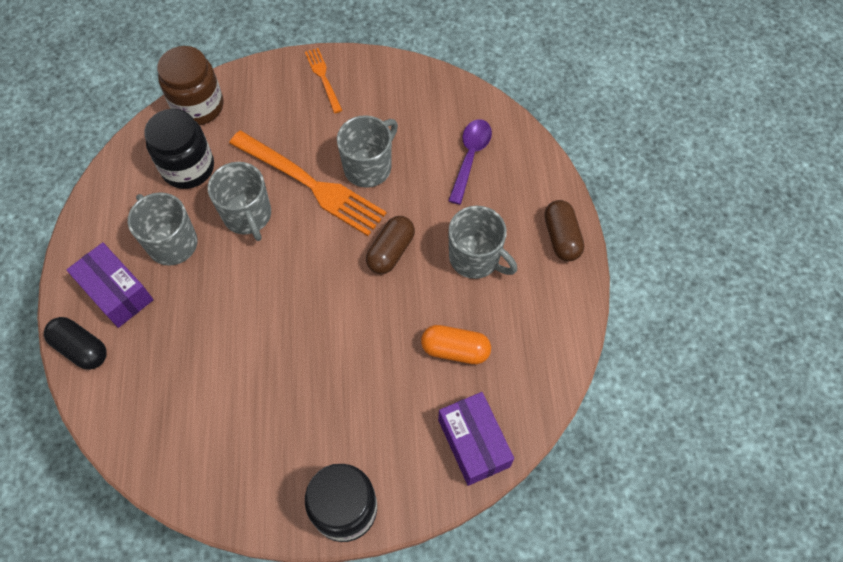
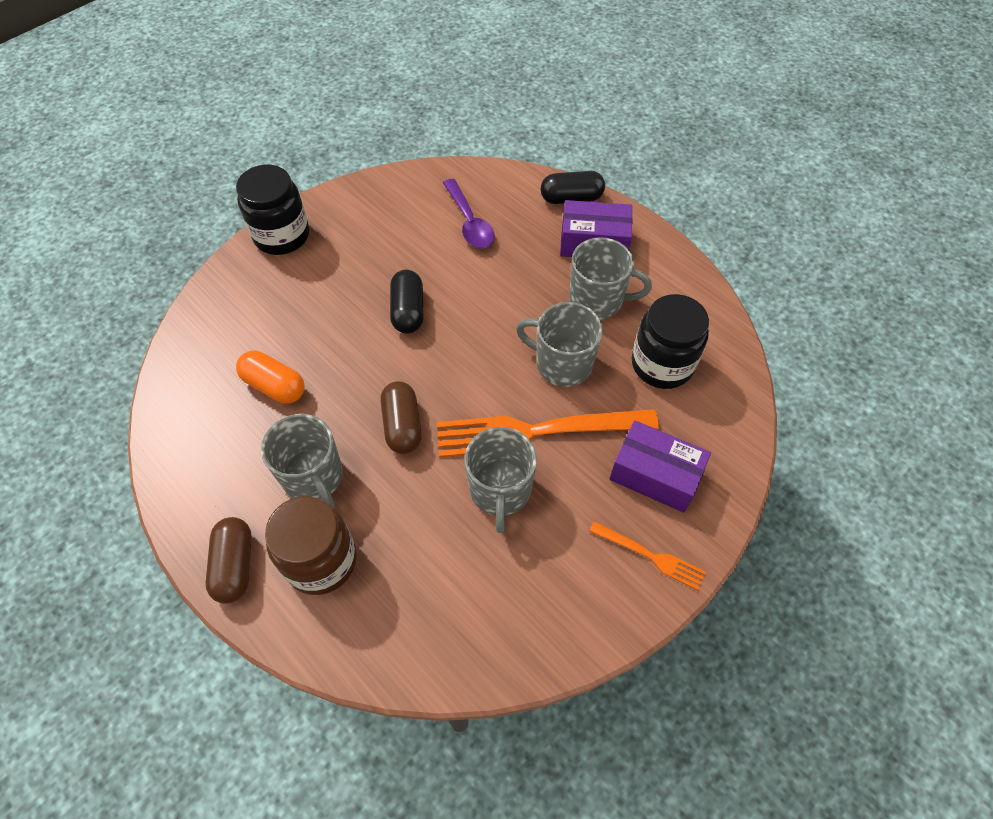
camera: 140 degrees right, 5 degrees down
brown jar [157,46,224,125] -> brown jar moved to [265,496,357,595]
orange capsule [421,325,491,364] -> orange capsule turned 60 degrees clockwise [236,351,305,404]
purple box [438,392,514,486] -> purple box moved to [609,420,711,513]
purple spoon [448,119,492,205] -> purple spoon moved to [443,179,495,249]
grey mug [448,206,517,279] -> grey mug turned 120 degrees counterclockwise [261,414,343,509]
brown capsule [544,200,584,261] -> brown capsule turned 45 degrees clockwise [206,517,252,604]
none -> black capsule [390,270,424,334]

